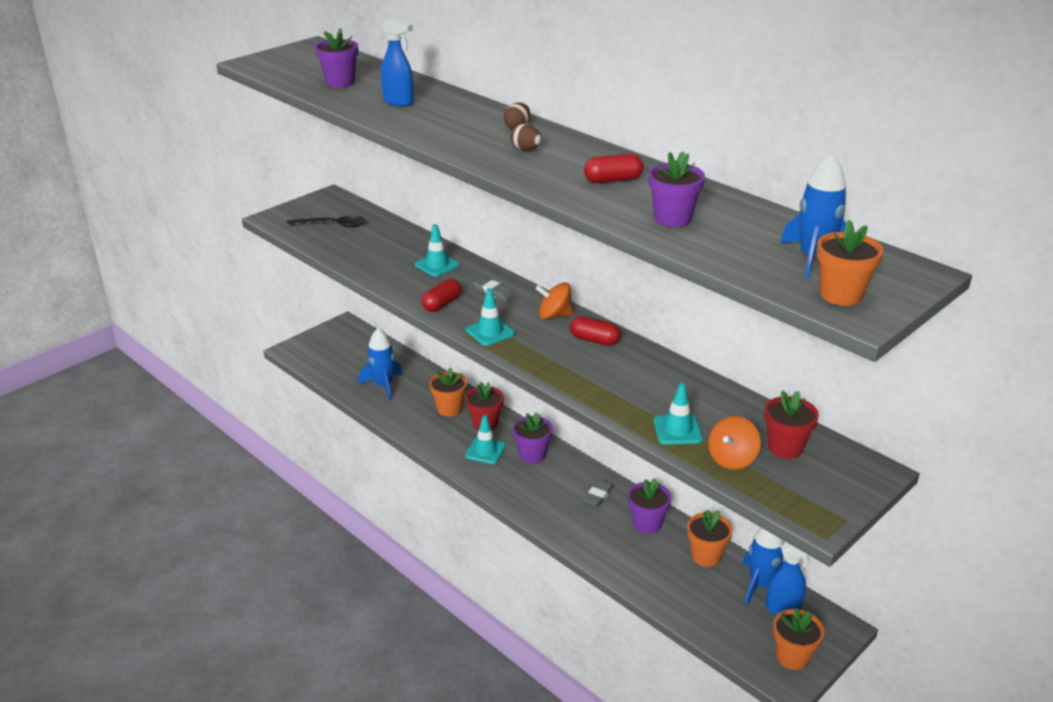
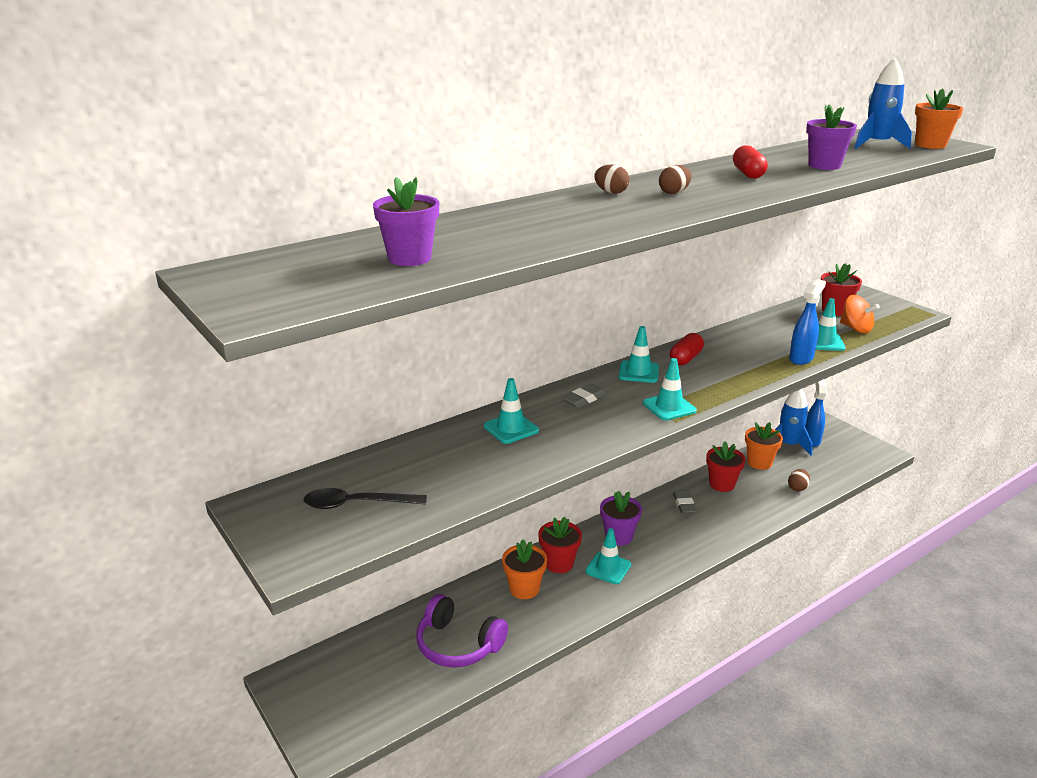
camera: 80 degrees left, 5 degrees down
black spoon [286,215,366,227] -> black spoon turned 105 degrees counterclockwise [304,488,427,509]
blue rocket [358,328,403,401] -> purple headphones [416,594,508,668]
blue spray bottle [381,18,414,106] -> blue spray bottle moved to [789,279,826,365]
red capsule [422,279,462,312] -> none
orange spinning top [535,282,574,319] -> turquoise traffic cone [618,326,659,383]
grey eraser [583,480,614,507] -> grey eraser turned 45 degrees clockwise [673,490,697,514]
purple flower pot [628,478,671,534] -> red flower pot [706,441,746,492]
orange flower pot [773,608,824,670] -> none
none -> brown egg [788,469,810,492]

